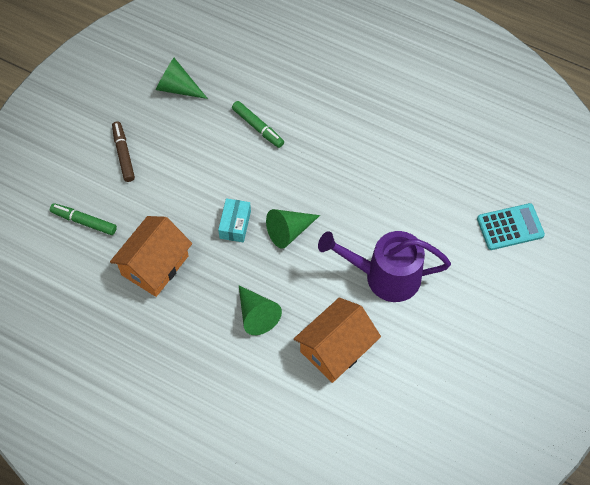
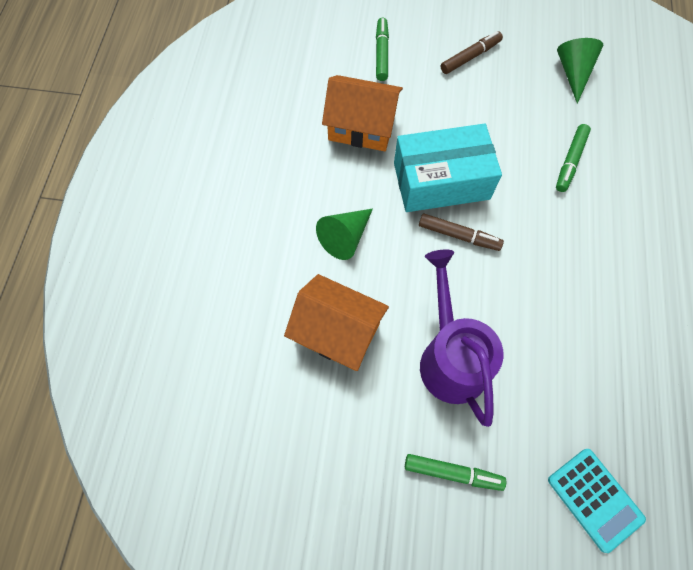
camera: 70 degrees right, 5 degrees up
turquoise box [218,198,251,242] -> turquoise box [394,123,502,212], size x2.07
green cone [266,209,320,249] -> brown marker [419,214,504,251]
none -> green marker [405,454,506,491]

